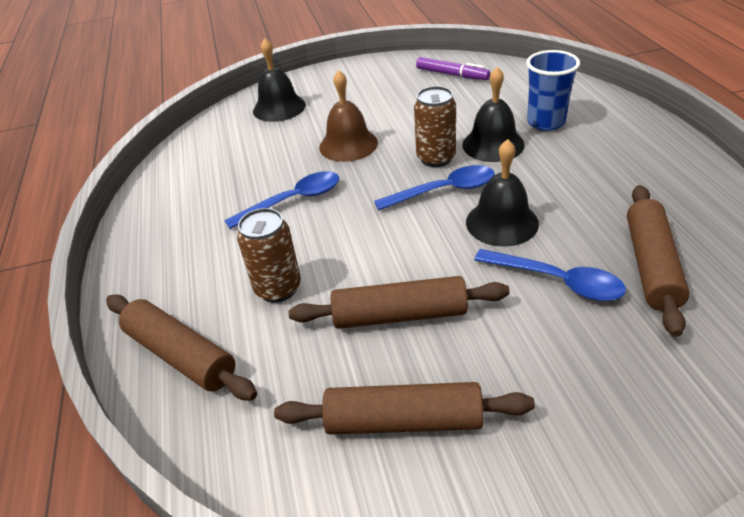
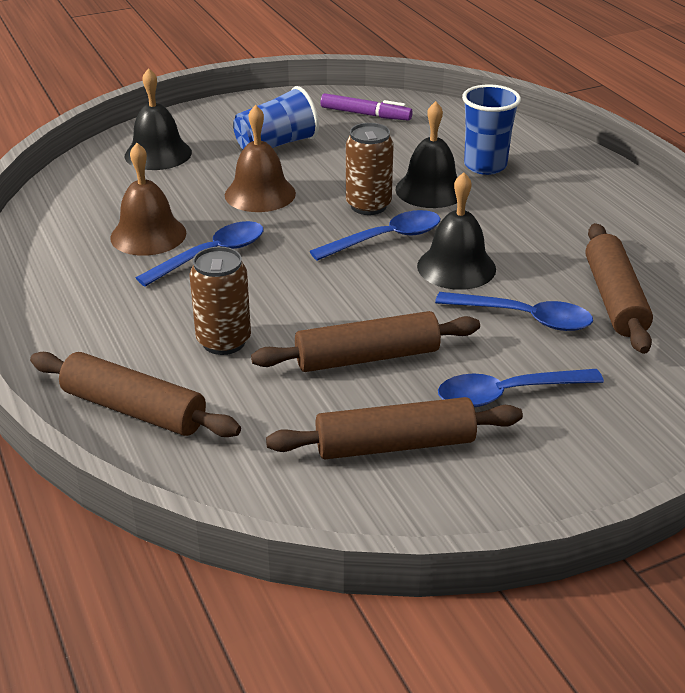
camera: 15 degrees left, 5 degrees down
none -> brown bell [110,143,186,256]
none -> blue cup [233,86,319,149]
none -> blue spoon [438,369,604,407]

